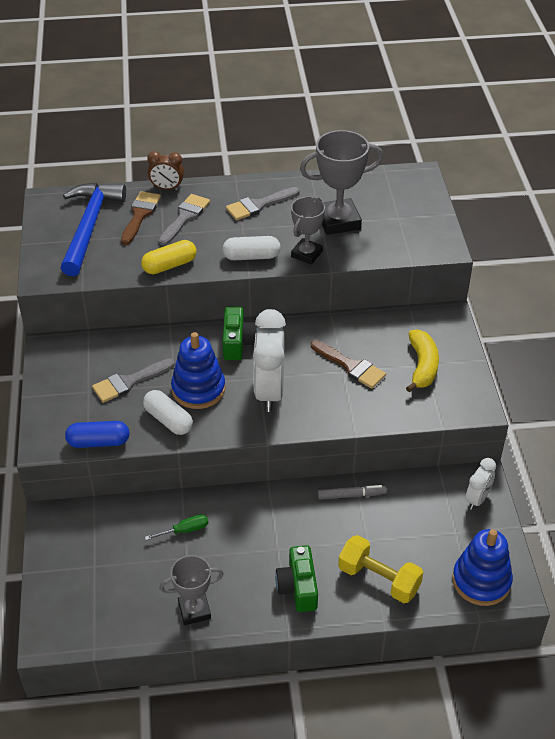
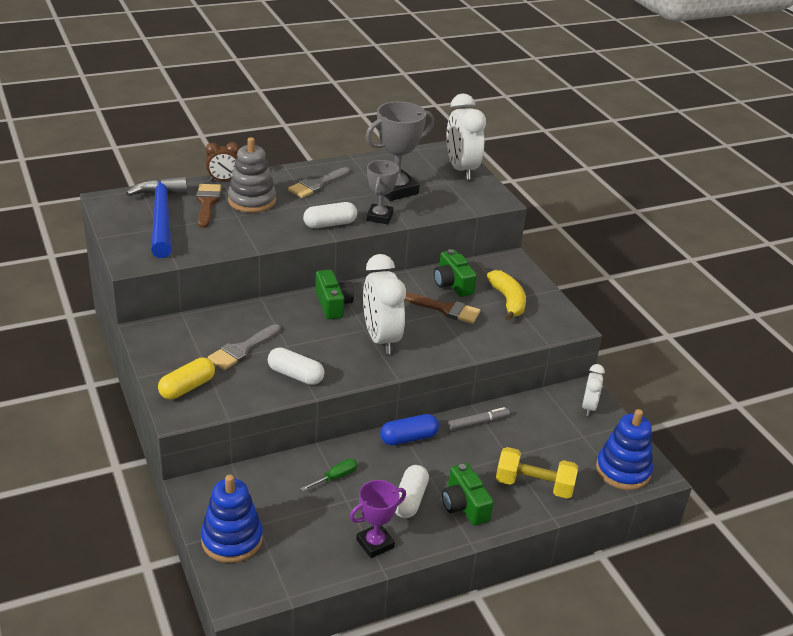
camera: 20 degrees left, 10 degrees down
blue capsule [65,421,129,448] -> blue capsule moved to [380,414,439,445]
yellow capsule [141,240,196,274] -> yellow capsule moved to [158,358,215,399]
grey brush [159,194,210,245] -> grey stacking toy [228,137,276,213]
grey trophy [159,555,224,625] -> purple trophy [350,480,406,558]
blue stacking toy [171,332,225,409] -> blue stacking toy moved to [201,475,263,563]
none -> white capsule [395,465,429,518]
none -> green camera [434,249,477,297]
none -> white clock [446,94,486,180]

